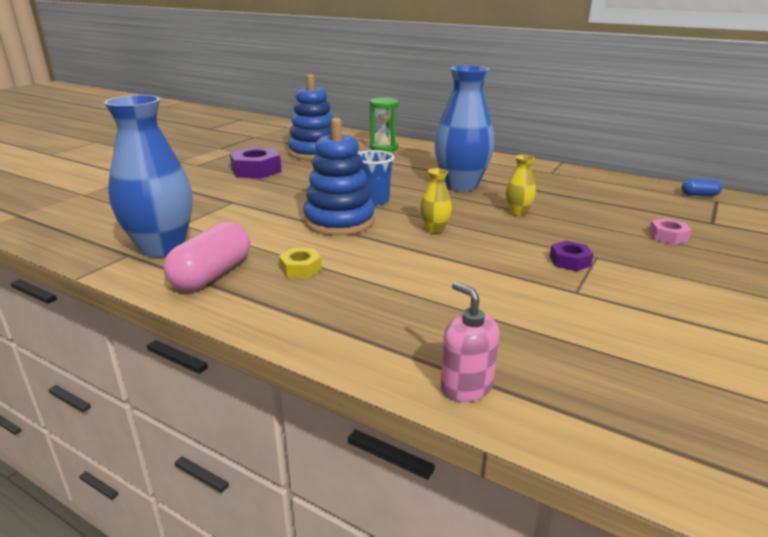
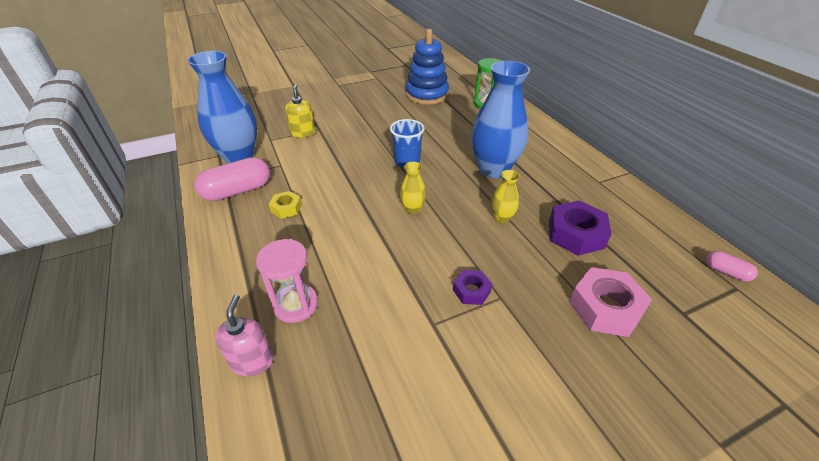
camera: 35 degrees right, 15 degrees up
purple nut [230,147,282,179] -> purple nut moved to [549,201,612,256]
blue stacking toy [303,118,375,236] -> none
pink nut [649,218,692,245] -> pink nut [569,267,652,337], size x1.80
blue capsule [681,179,722,196] -> pink capsule [706,251,758,282]
none -> pink hourglass [256,239,318,323]
none -> yellow soap dispenser [285,84,315,138]

